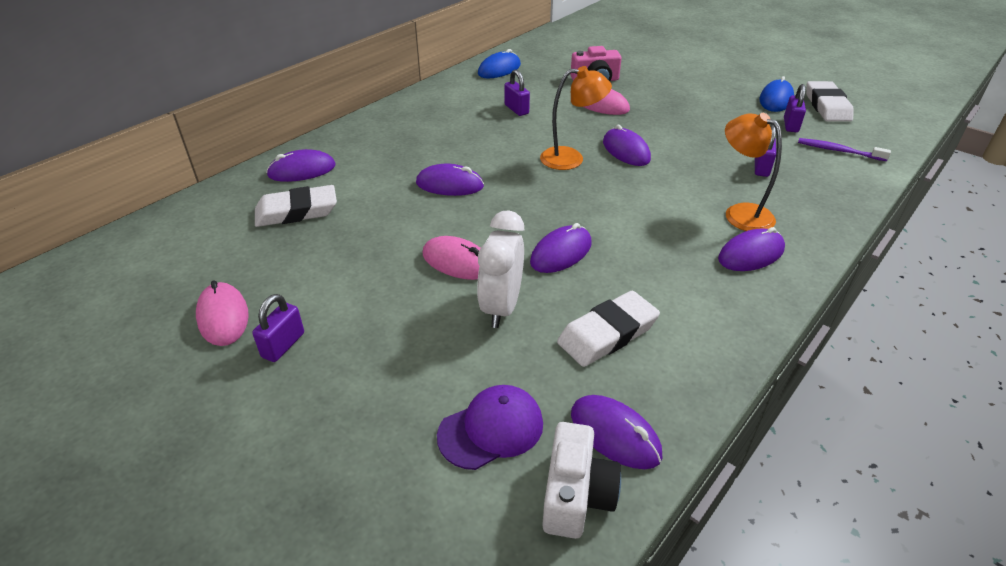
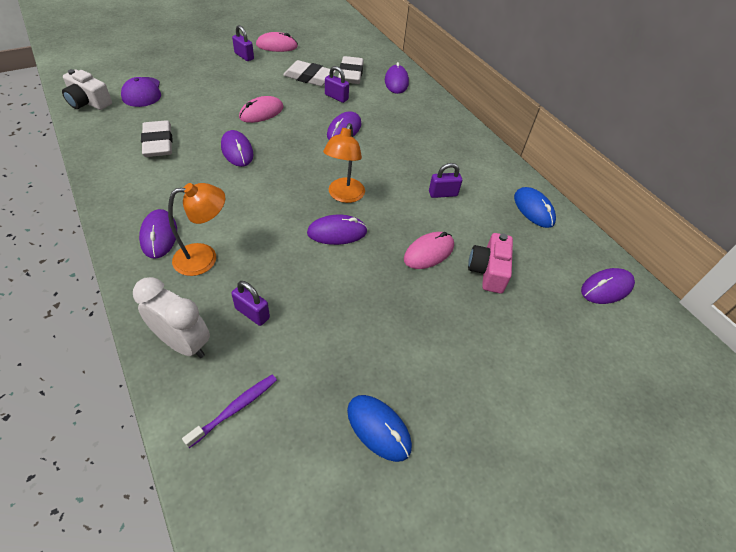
camera: 105 degrees right, 10 degrees up
white clock [477,210,524,328] -> white clock moved to [133,277,210,358]
purple mouse [571,395,663,469] -> purple mouse moved to [581,268,635,304]
purple padlock [784,84,806,132] -> purple padlock moved to [325,66,349,103]
white eraser [806,81,854,122] -> white eraser moved to [283,60,336,86]

